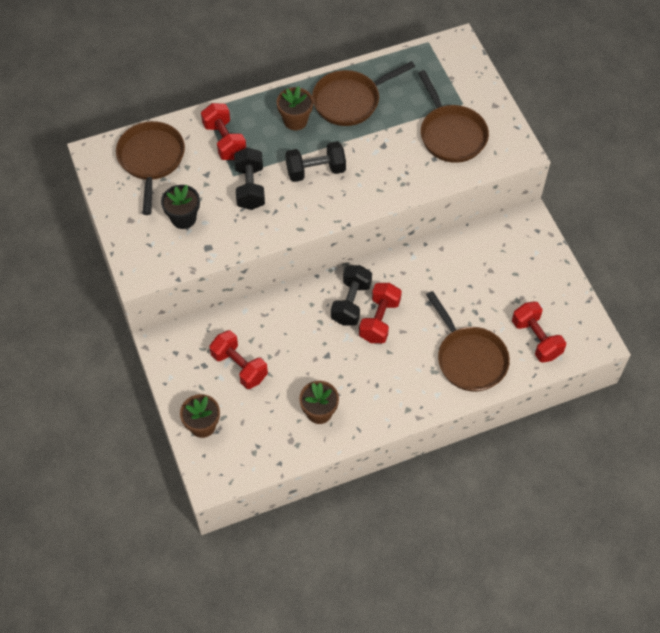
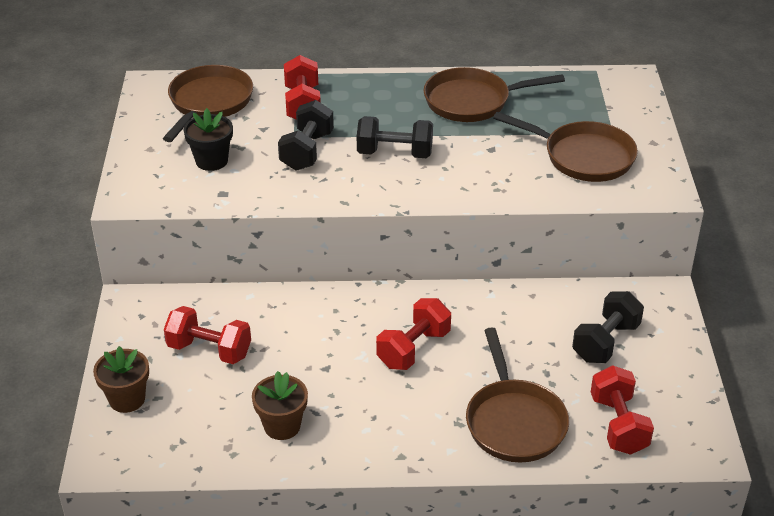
camera: 20 degrees right, 20 degrees down
red dumbbell [209,330,268,389] -> red dumbbell turned 45 degrees counterclockwise [164,306,251,364]
brown flower pot [277,86,313,130] -> none
black dumbbell [331,265,372,326] -> black dumbbell moved to [572,291,644,363]
brown pan [418,70,489,163] -> brown pan turned 60 degrees counterclockwise [493,112,638,182]

